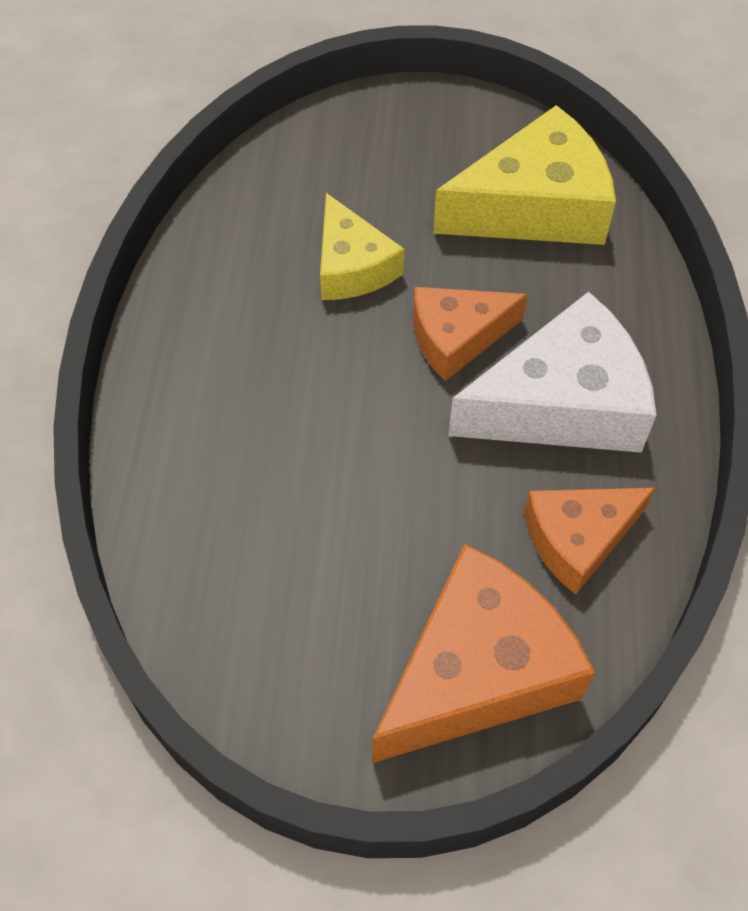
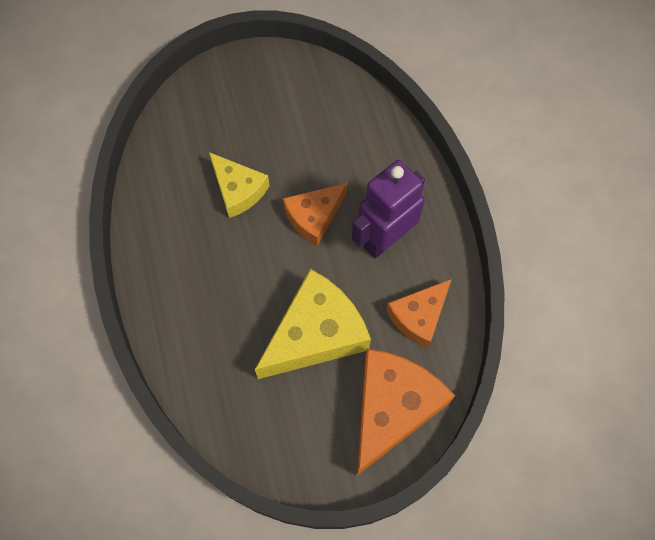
camera: 20 degrees left, 10 degrees up
yellow cheese [433,105,616,245] -> yellow cheese moved to [255,269,371,379]
white cheese [449,291,656,453] -> purple robot [352,160,425,258]

